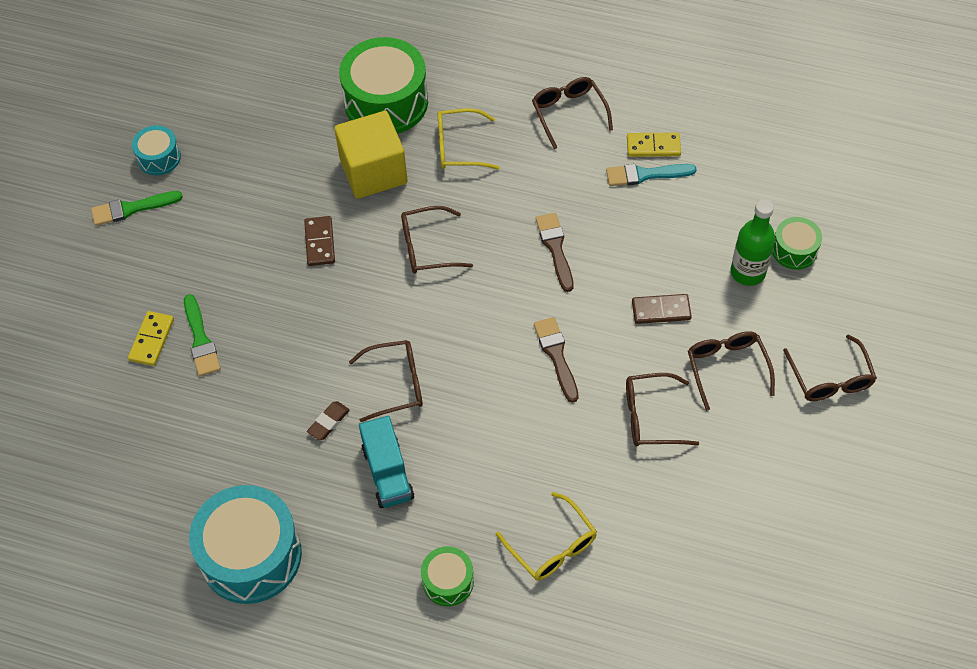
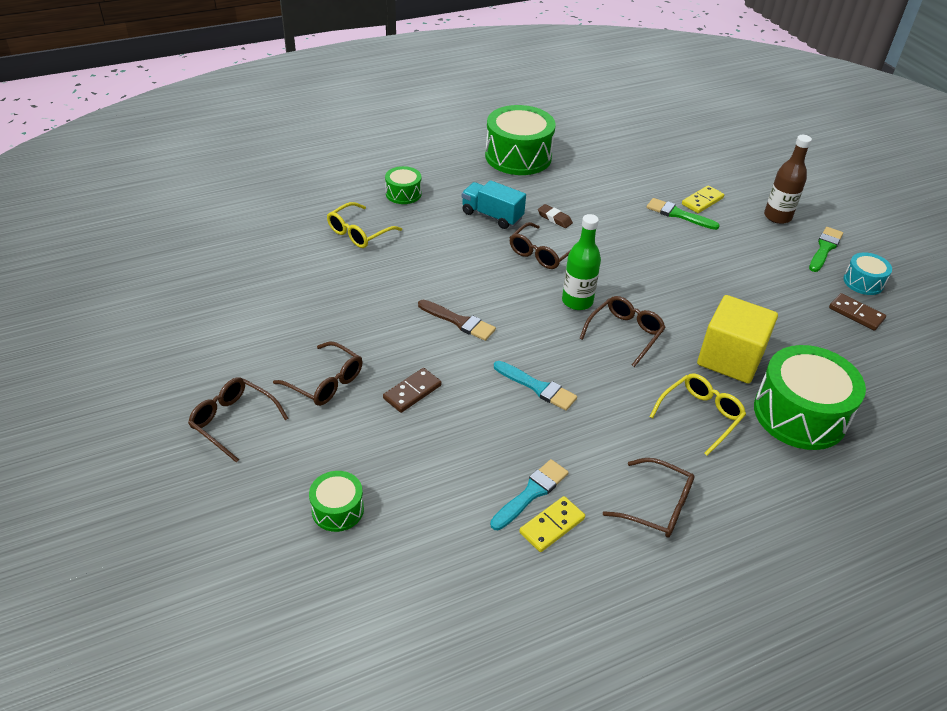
camera: 135 degrees right, 15 degrees down
yellow domino [128,311,174,366] -> yellow domino turned 75 degrees clockwise [682,185,724,213]
turquoise drum [189,485,302,604] -> green drum [485,105,556,175]
brown domino [304,216,335,266] -> brown domino moved to [829,293,886,331]
brown eraser [307,401,350,440] -> brown eraser turned 45 degrees counterclockwise [538,204,573,228]
yellow glasses [496,492,597,581] -> yellow glasses turned 60 degrees counterclockwise [327,202,402,248]
brown brush [536,213,574,292] -> turquoise brush [494,361,577,411]
brown glasses [626,373,699,446] -> none
green bottle [731,199,775,286] -> green bottle moved to [562,214,601,310]
none -> brown bottle [764,135,812,224]

